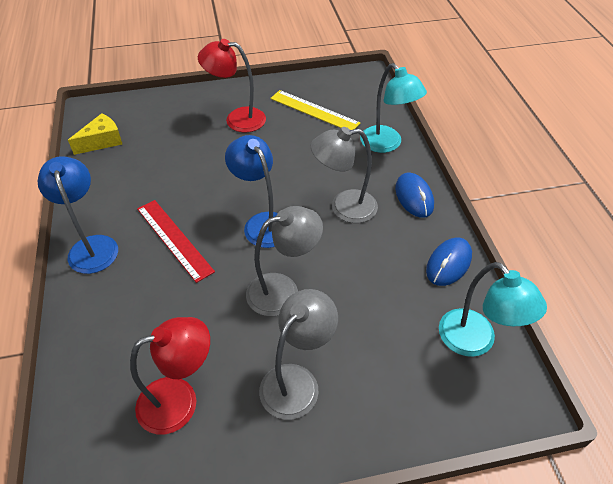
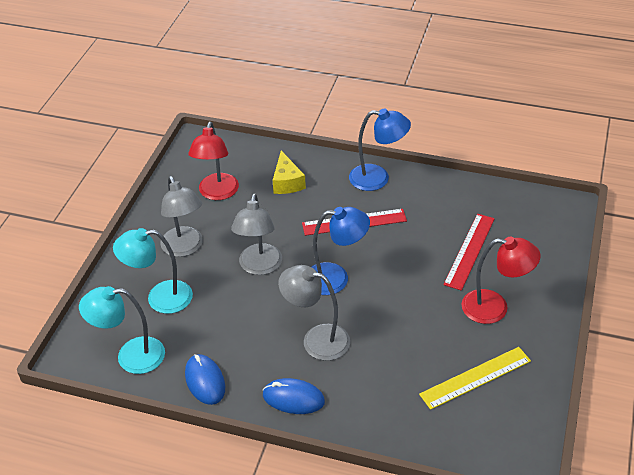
camera: 120 degrees right, 5 degrees down
yellow cheese [68,113,122,155] -> yellow cheese moved to [273,151,306,194]
red lamp [198,39,266,132] -> red lamp turned 60 degrees clockwise [462,237,541,324]
grey lamp [311,127,378,223] -> grey lamp turned 90 degrees counterclockwise [278,265,350,361]
turquoise lamp [360,63,427,153] -> turquoise lamp moved to [113,228,193,314]
none -> red ruler [443,214,495,291]

